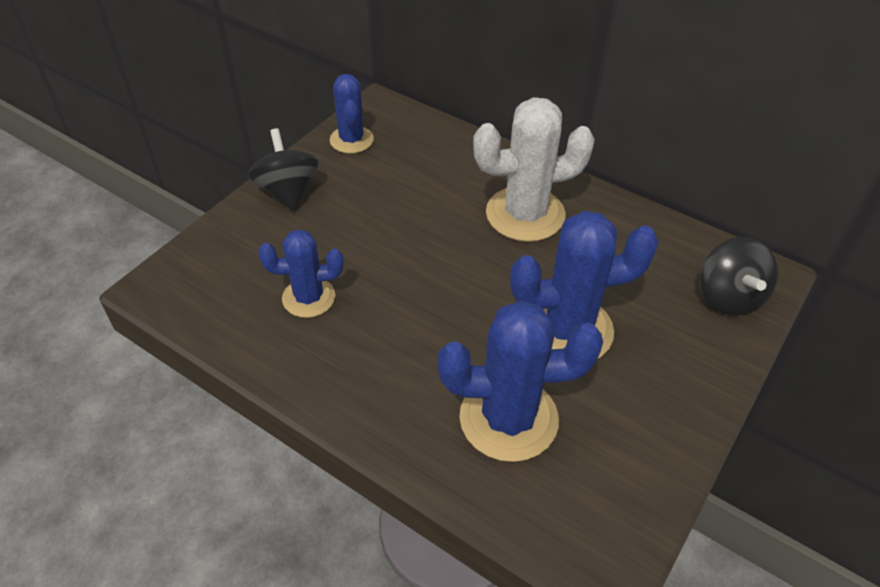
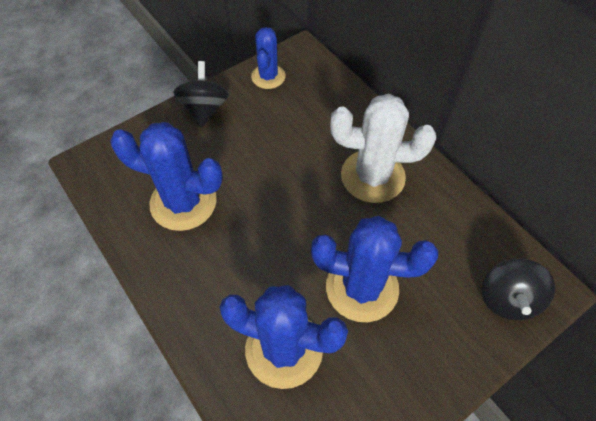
camera: 20 degrees right, 10 degrees up
blue cactus [258,229,343,318] -> blue cactus [110,122,223,231], size x1.65

